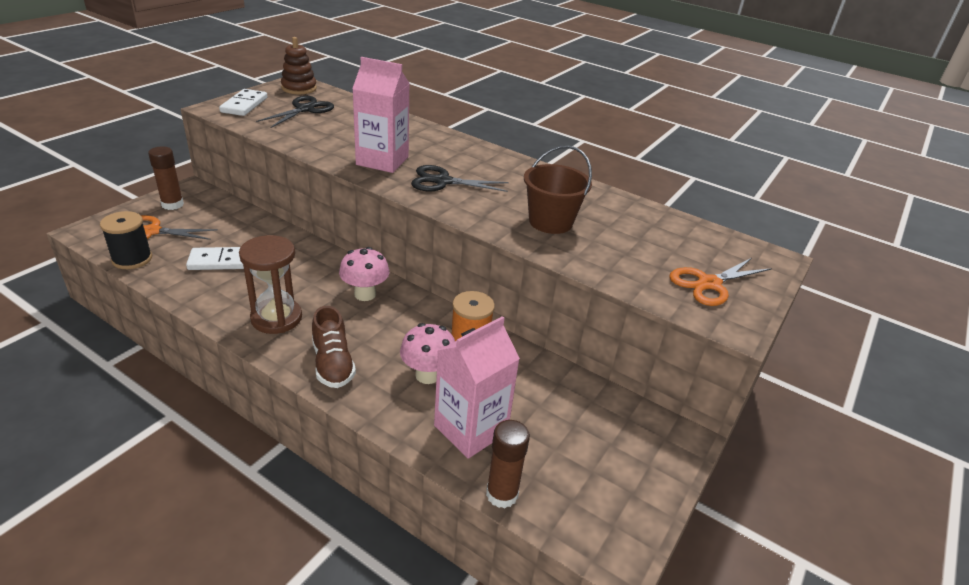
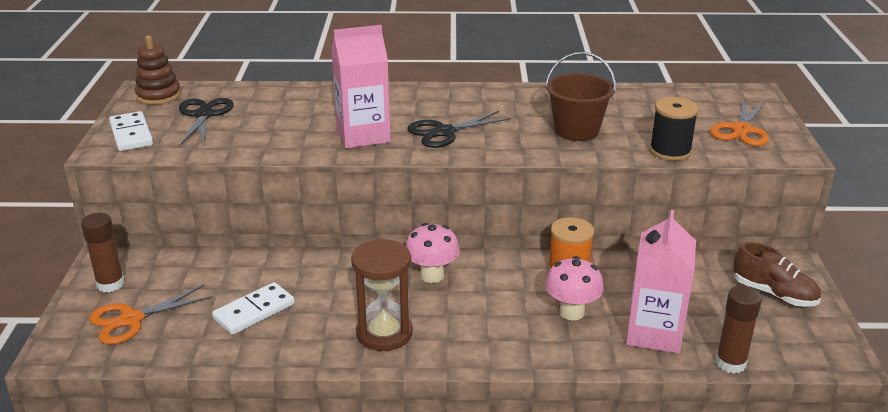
camera: 30 degrees left, 5 degrees down
black spool [100,211,152,269] -> black spool moved to [650,97,699,161]
brown shoe [312,306,356,388] -> brown shoe moved to [733,242,821,307]

